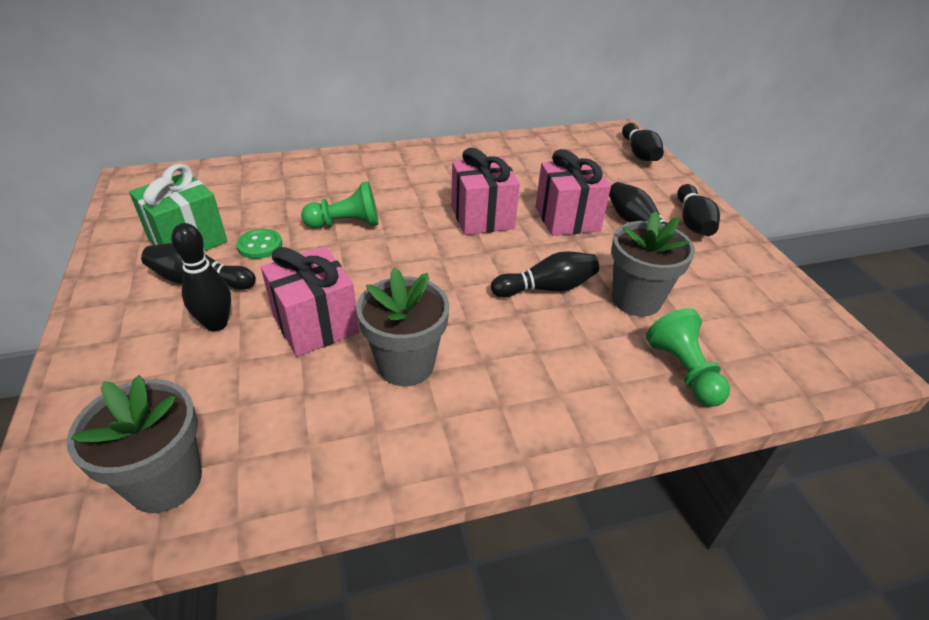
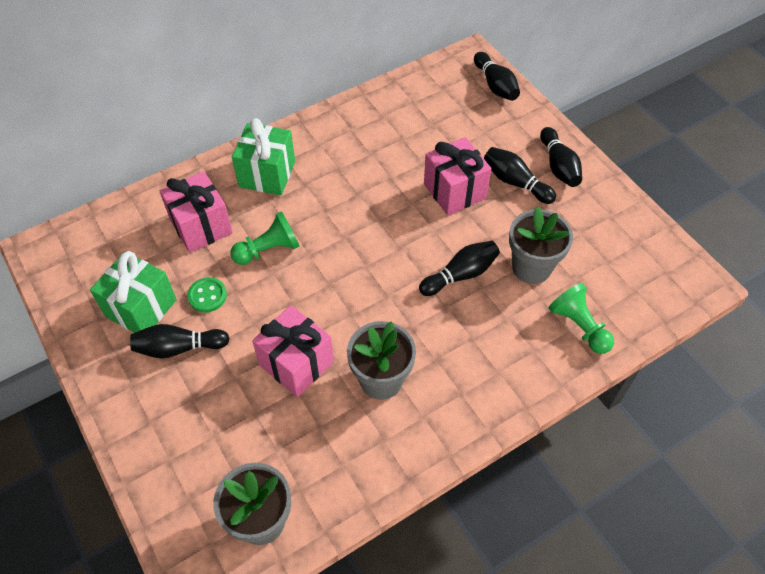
camera: 15 degrees left, 15 degrees up
black bowling pin [171,223,231,331] -> none
pink gift [451,148,520,235] -> pink gift moved to [160,171,233,253]
none -> green gift [232,118,295,195]

